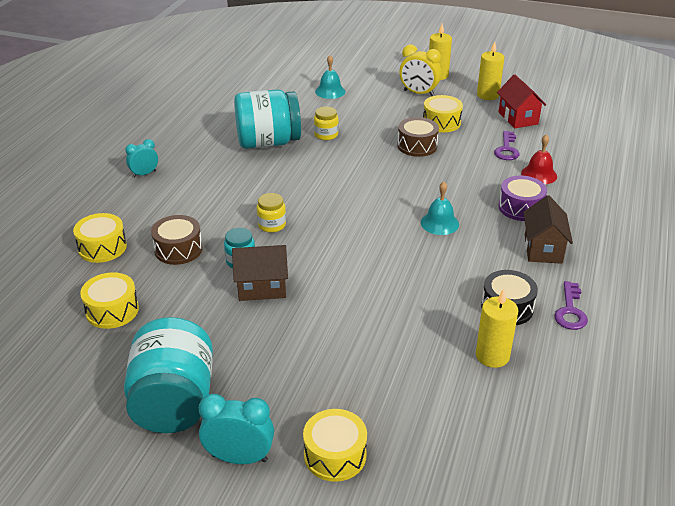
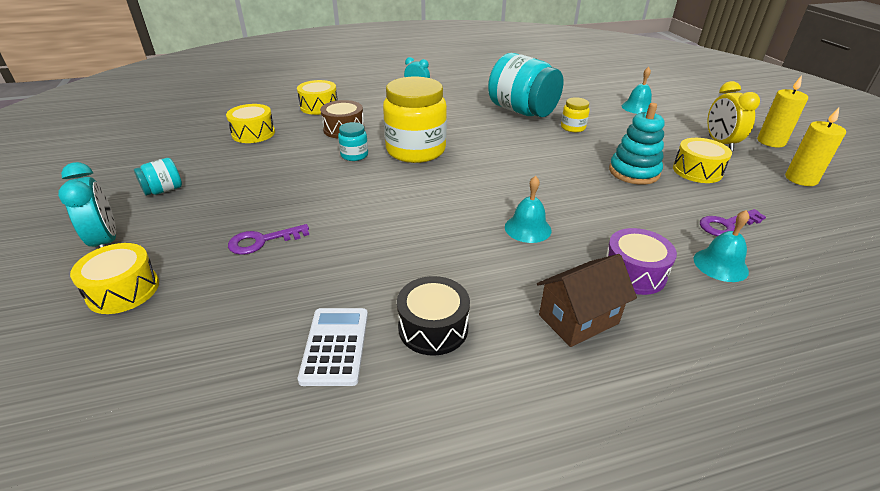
camera: 55 degrees right, 0 degrees up
turquoise jar [124,317,213,433] -> turquoise jar [134,158,182,196], size x0.45
brown house [232,245,288,301] -> none
yellow jar [257,193,286,233] -> yellow jar [383,77,447,163], size x2.21
brown drum [397,117,439,157] -> turquoise stacking toy [609,103,665,185]
yellow candle [476,289,518,368] -> white calculator [298,308,368,386]
red house [497,75,546,128] -> none
red bell [521,134,557,184] -> turquoise bell [693,210,750,282]
purple key [554,281,588,330] -> purple key moved to [228,224,309,255]

